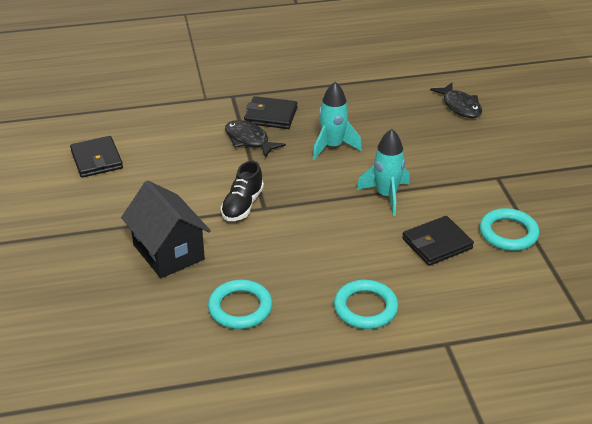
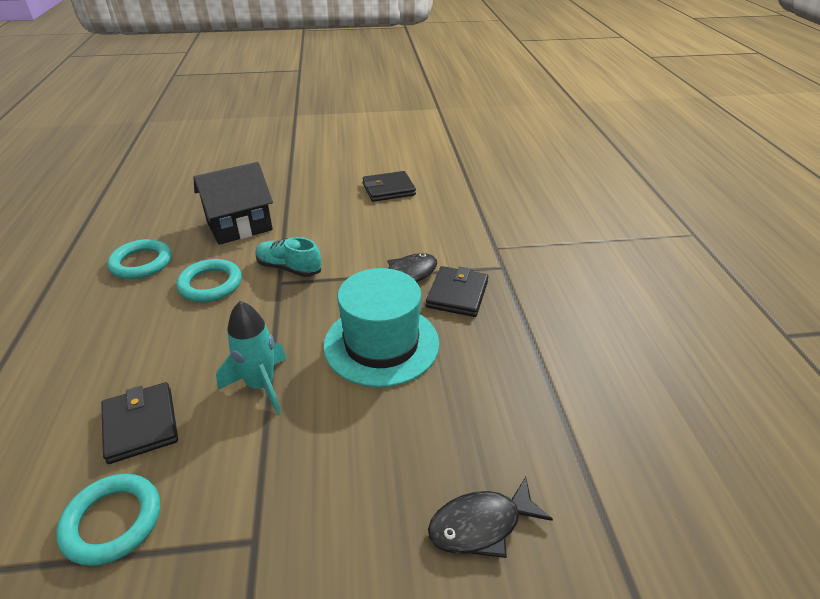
camera: 95 degrees right, 0 degrees up
black shoe [221,161,264,221] -> turquoise shoe [256,237,322,277]
turquoise rocket [313,82,362,160] -> turquoise hat [323,268,439,387]
turquoise ring [334,280,398,329] -> turquoise ring moved to [176,259,242,302]

